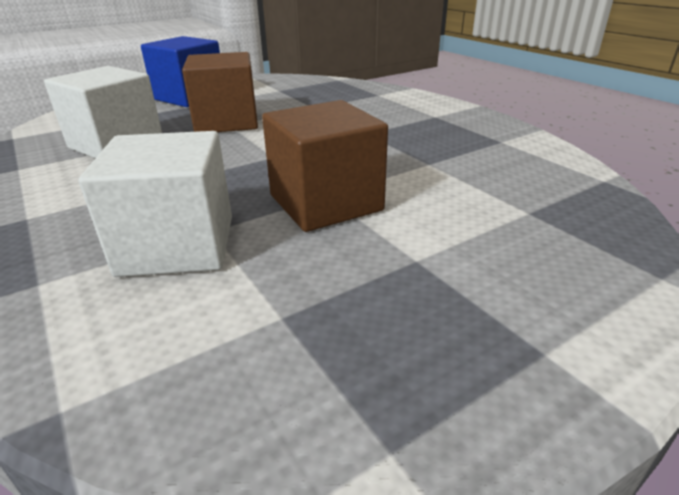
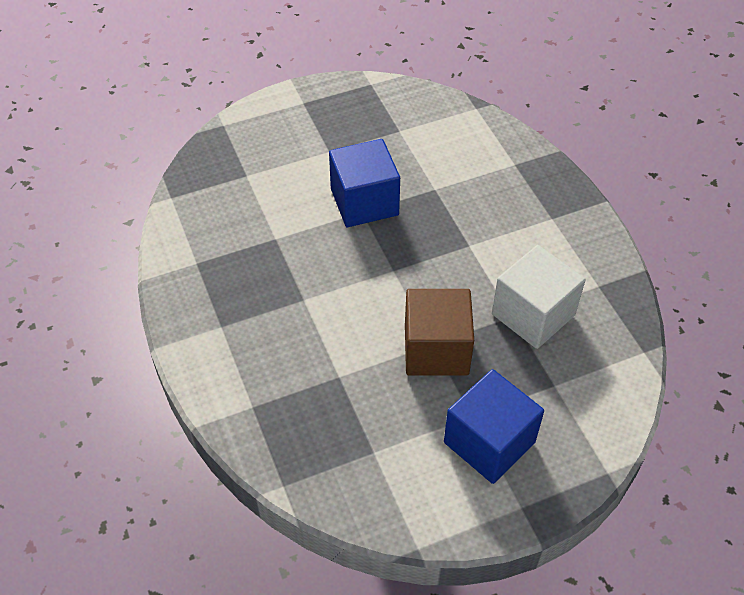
camera: 170 degrees left, 20 degrees up
white cube [79,131,232,277] -> none
brown cube [262,100,388,232] -> blue cube [329,139,400,227]

